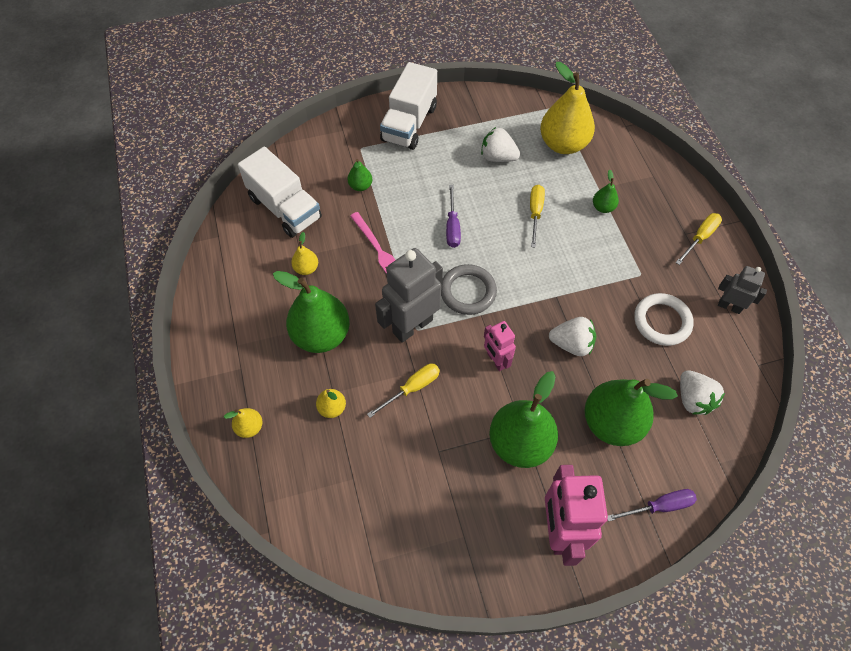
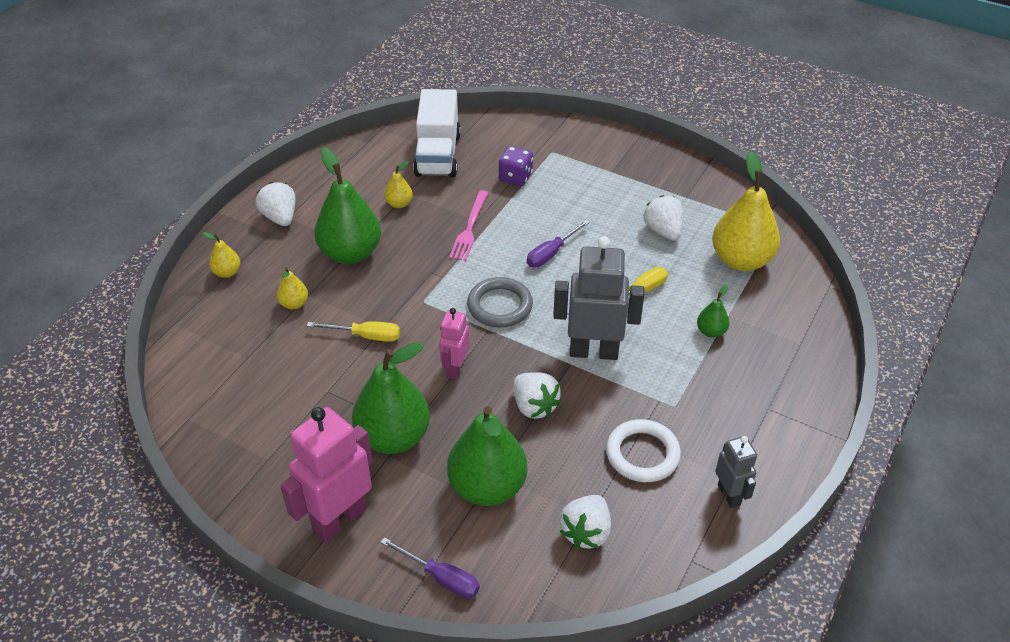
camera: 45 degrees right, 15 degrees down
green pear [347,159,372,191] -> purple dice [499,146,533,186]
grey robot [375,248,443,343] -> grey robot moved to [553,237,644,360]
white truck [380,62,437,150] -> none
yellow screwdriver [675,213,722,265] -> none
none -> white strawberry [256,182,296,226]

